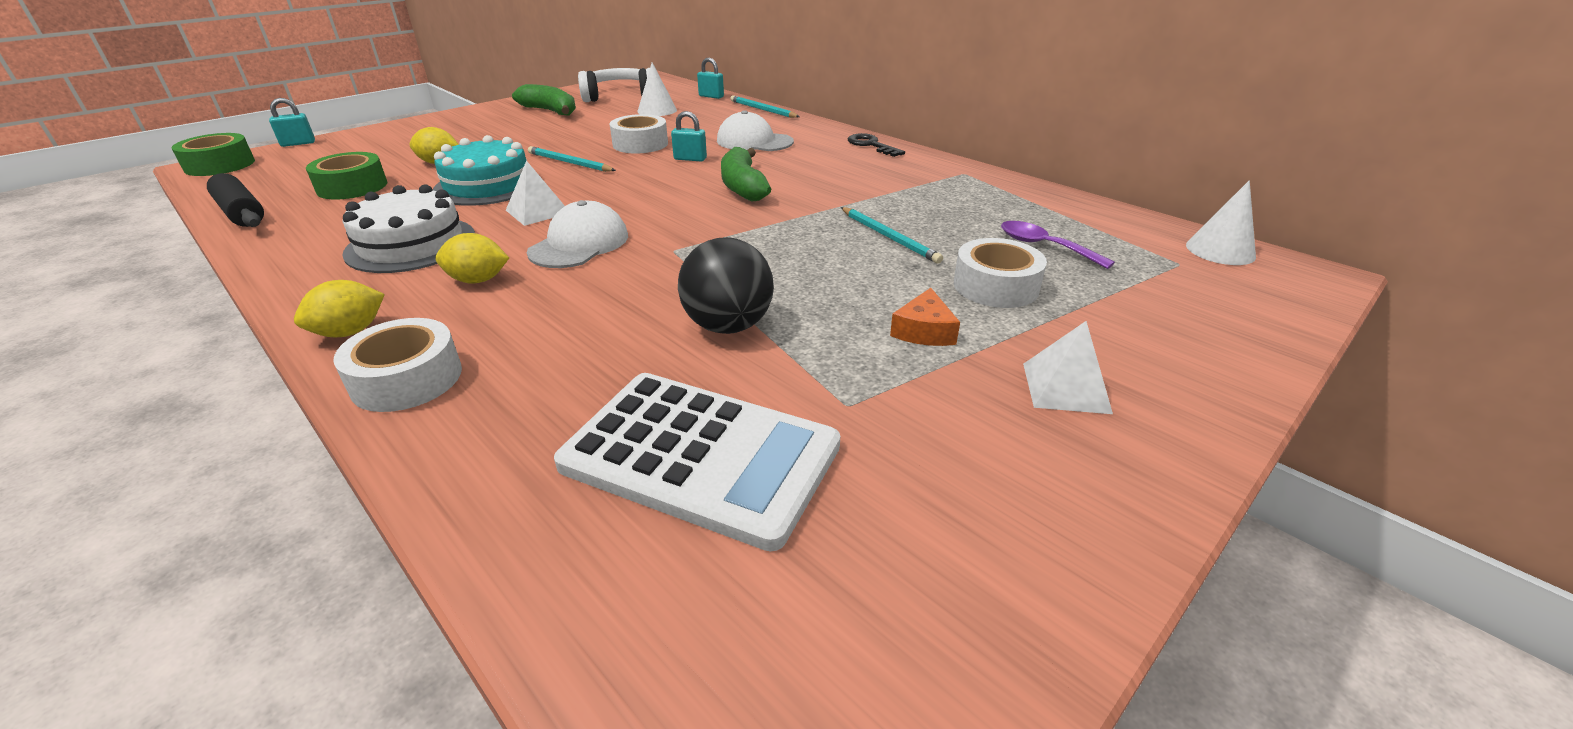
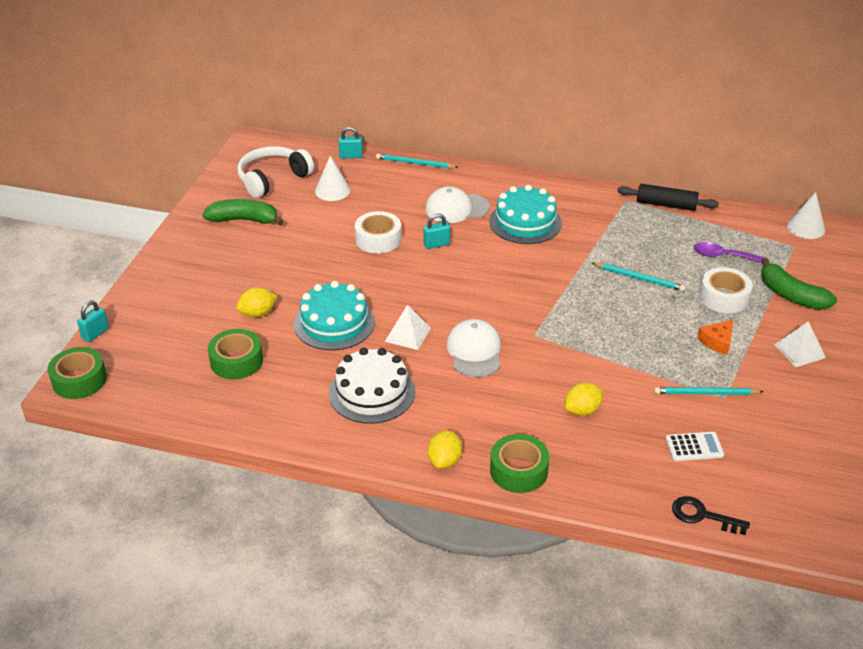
camera: 30 degrees left, 5 degrees up
black rolling pin [207,173,264,227] -> black rolling pin moved to [617,184,719,211]
white tape [333,318,462,412] -> green tape [490,434,550,493]
yellow lemon [435,233,509,284] -> yellow lemon moved to [564,382,604,416]
turquoise pencil [528,146,616,172] -> turquoise pencil moved to [654,387,764,395]
white calculator [554,373,840,551] -> white calculator [666,432,724,461], size x0.44
black ball [678,237,774,334] -> none
green banana [721,147,771,202] -> green banana moved to [761,258,837,310]
black key [848,133,905,157] -> black key moved to [672,496,750,535]
orange cheese [890,288,960,346] -> orange cheese turned 60 degrees clockwise [697,320,733,355]
none -> turquoise cake [489,185,562,244]

